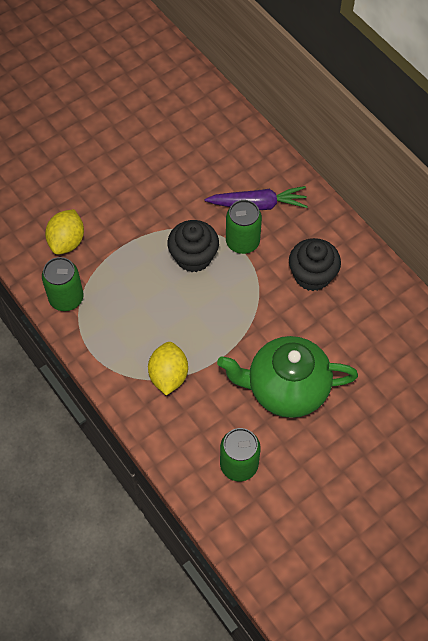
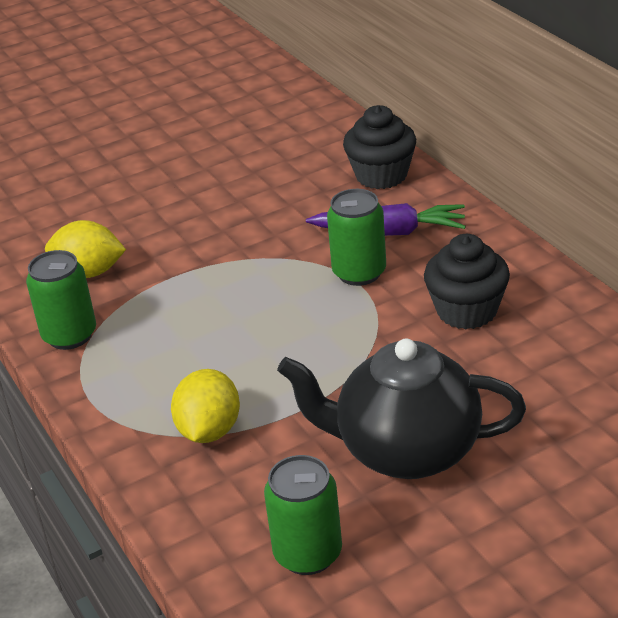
camera: 10 degrees right, 25 degrees down
yellow lemon [45,209,84,255] -> yellow lemon turned 75 degrees clockwise [45,220,126,278]
black cupcake [168,220,219,272] -> black cupcake moved to [343,105,416,189]
green teapot [217,336,358,418] -> black teapot [277,339,526,479]

